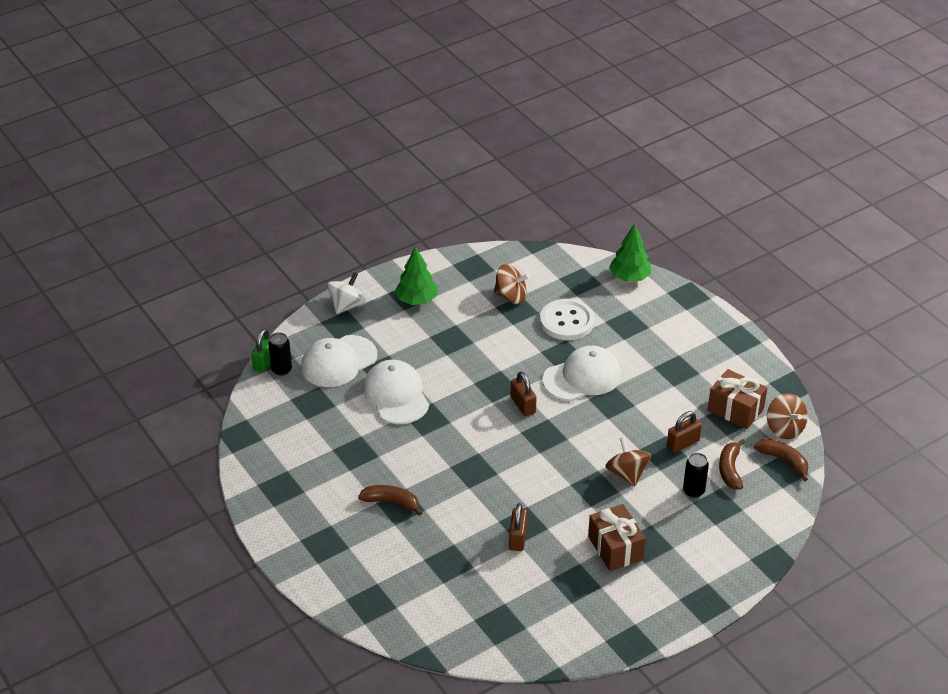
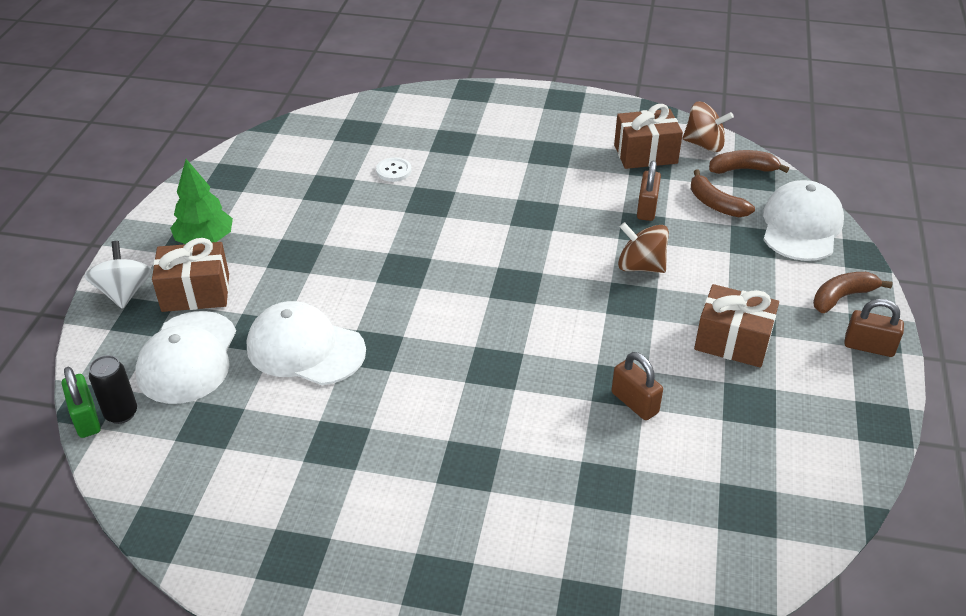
camera: 45 degrees left, 0 degrees up
brown banana [358,485,422,516] -> brown banana moved to [813,272,893,313]
brown spinning top [494,264,529,304] -> none
brown padlock [511,372,537,416] -> brown padlock moved to [844,299,904,357]
white button [540,299,595,340] -> white button [376,157,411,182], size x0.50
white cap [542,346,621,401] -> white cap moved to [763,180,844,261]
green tree [609,224,651,282] -> none
black can [683,453,709,498] -> none
none -> brown gift [152,238,229,312]

